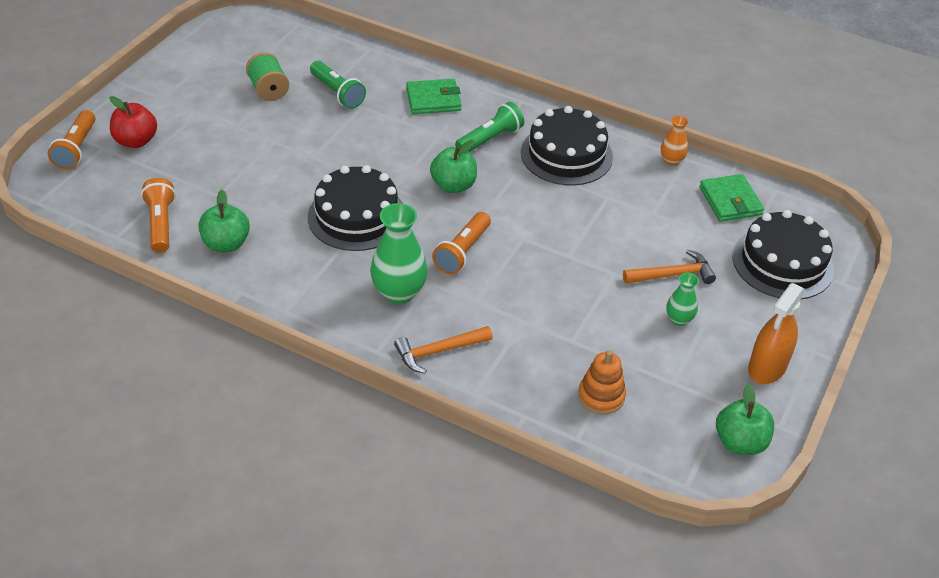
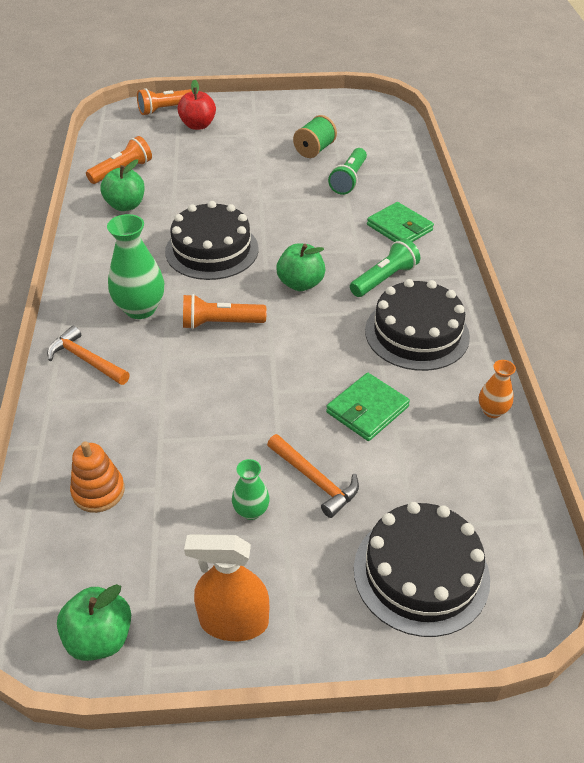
camera: 60 degrees right, 0 degrees up
green flashlight [455,102,524,152] -> green flashlight turned 60 degrees counterclockwise [350,238,420,297]
green wallet [699,174,764,222] -> green wallet moved to [326,373,410,441]

